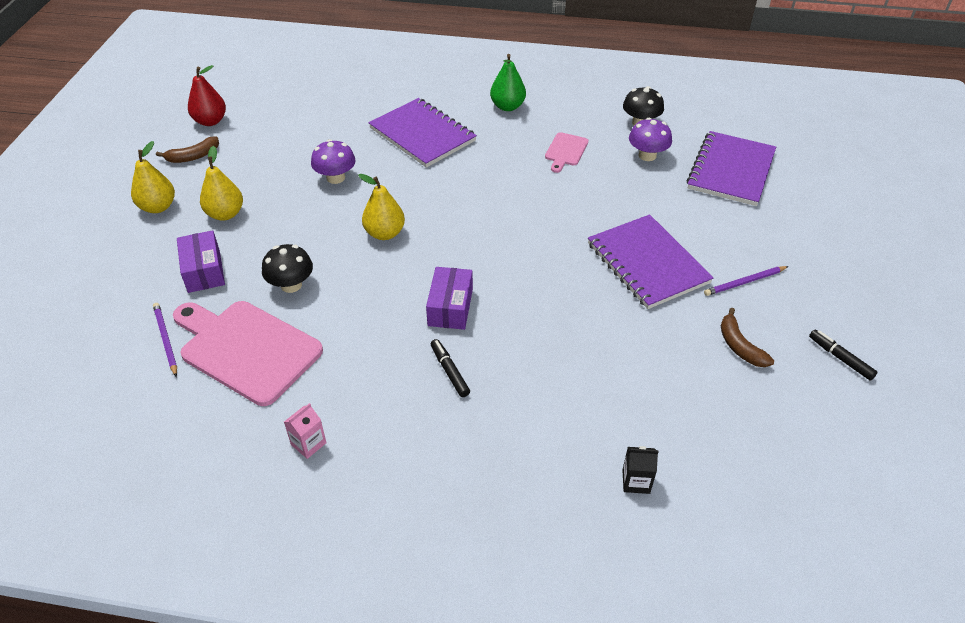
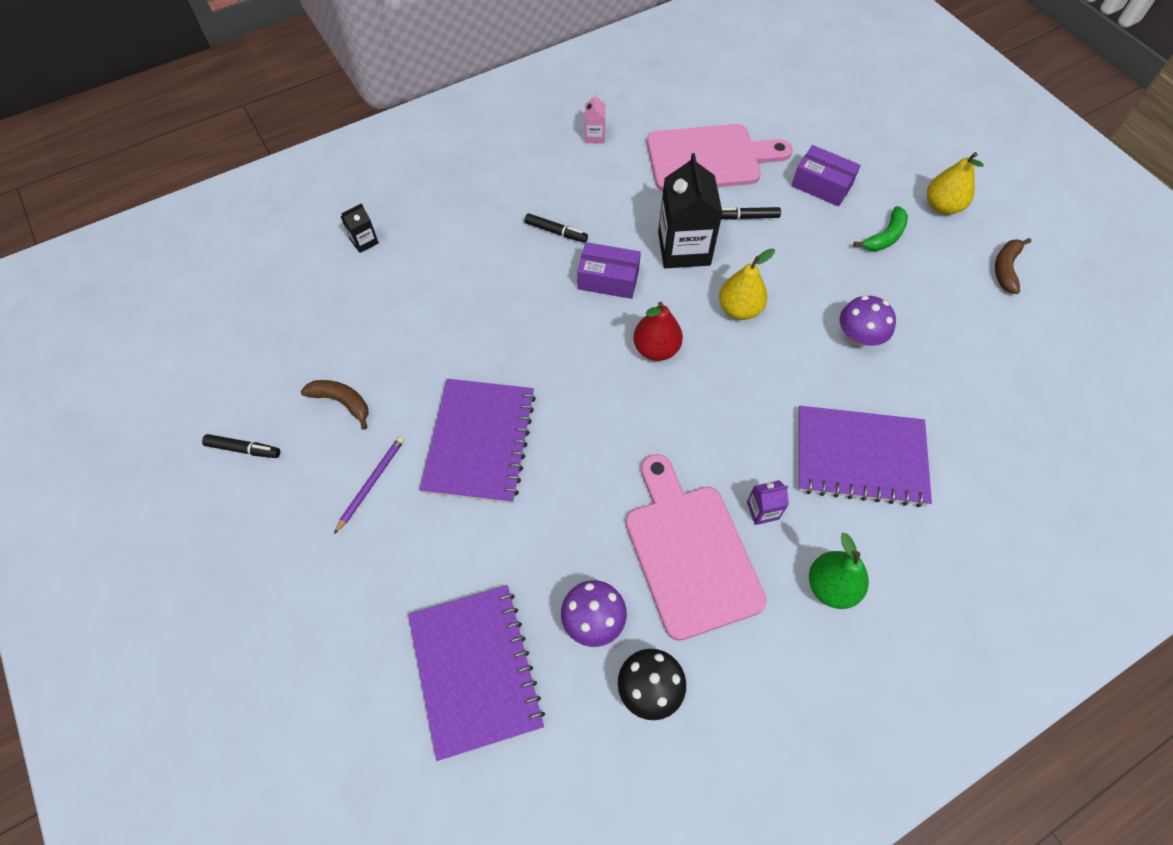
camera: 140 degrees right, 15 degrees up
purple pencil [153,303,177,377] -> none
red pear [188,65,226,126] -> red pear moved to [633,302,683,361]
yellow pear [200,146,243,220] -> green banana [853,206,908,251]
black mushroom [262,244,313,293] -> black marker [721,207,781,220]
purple box [426,267,473,330] -> purple box turned 45 degrees counterclockwise [577,242,641,299]
pink cutting board [545,132,589,173] -> pink cutting board [626,454,767,641], size x2.09
purple notebook [588,214,713,309] -> purple notebook turned 75 degrees clockwise [420,379,536,503]
none -> black carton [658,153,723,268]
none -> purple carton [747,480,789,525]

